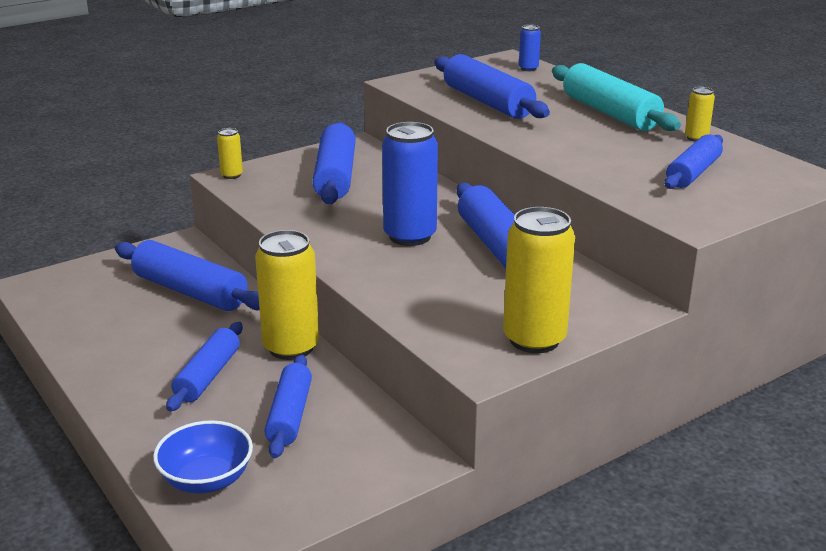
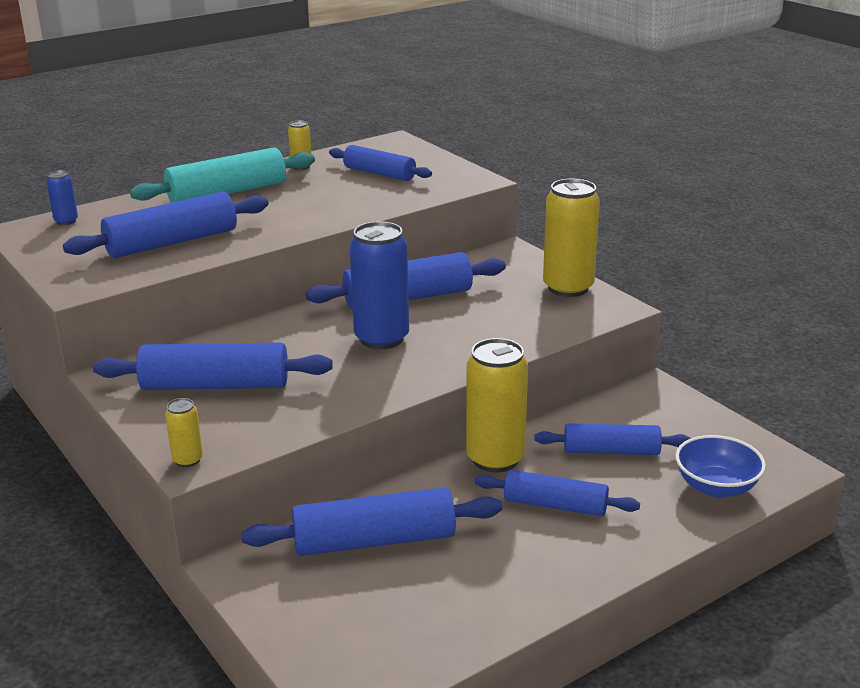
camera: 90 degrees left, 0 degrees up
blue rolling pin [115,240,260,311] -> blue rolling pin turned 45 degrees clockwise [241,488,502,556]

